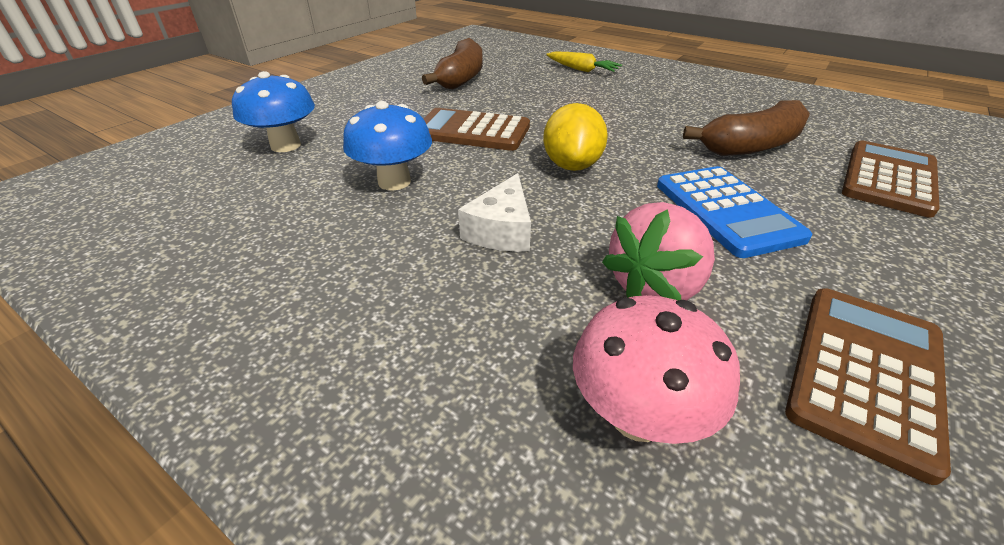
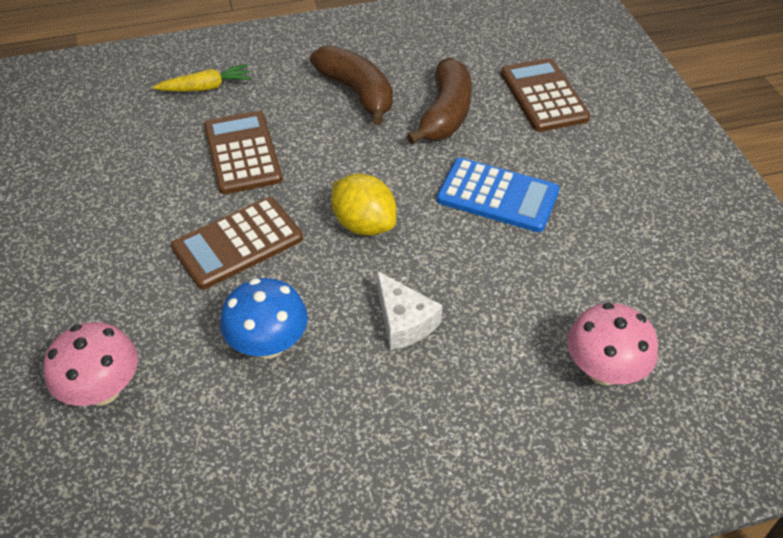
camera: 50 degrees left, 10 degrees up
blue mushroom [232,71,315,152] -> pink mushroom [43,322,138,406]
brown banana [422,38,483,89] -> brown banana moved to [310,45,393,125]
pink strawberry [602,202,715,300] -> none
brown calculator [785,288,951,485] -> brown calculator moved to [204,111,283,194]

